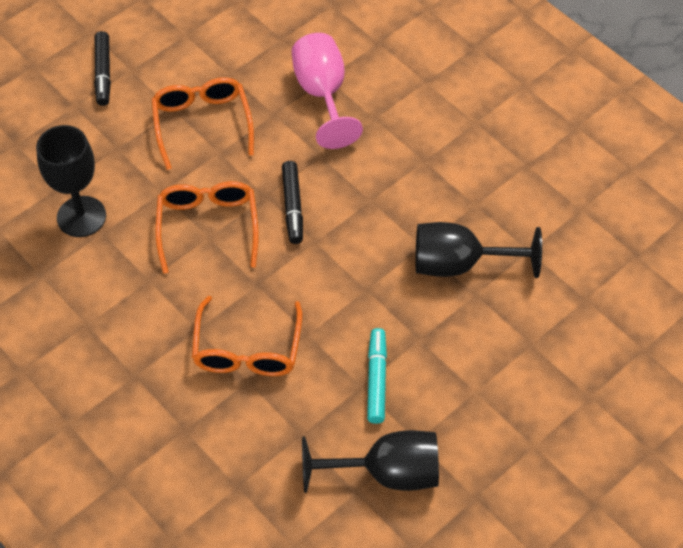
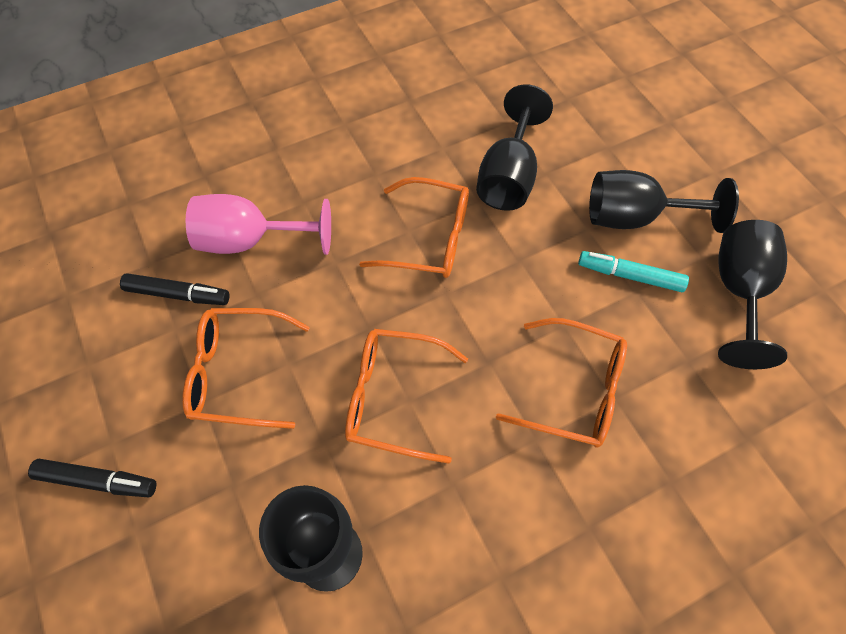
camera: 75 degrees left, 5 degrees up
black marker [282,161,303,244] -> black marker moved to [120,273,229,305]
none -> orange glasses [359,177,469,278]
none -> black goblet [589,170,739,233]

